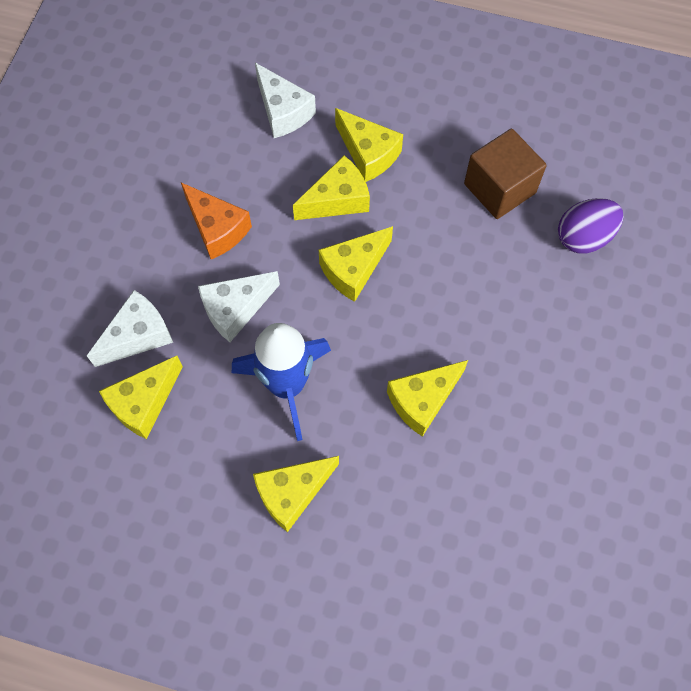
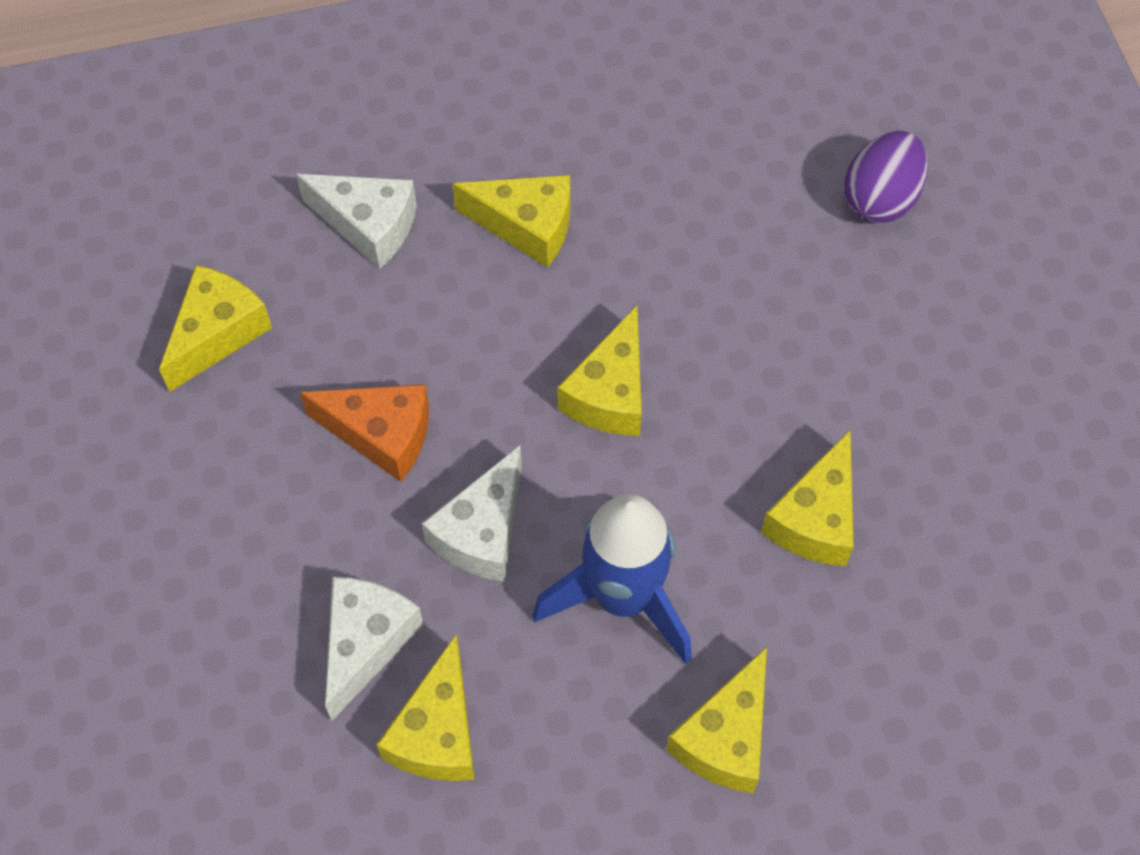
camera: 30 degrees left, 5 degrees down
yellow cheese [293,155,370,220] -> yellow cheese moved to [159,265,272,392]
brown cube [464,129,547,219] -> none

